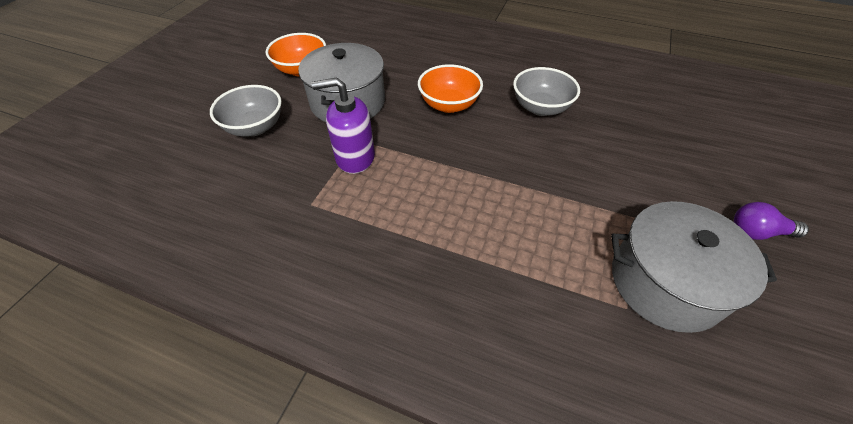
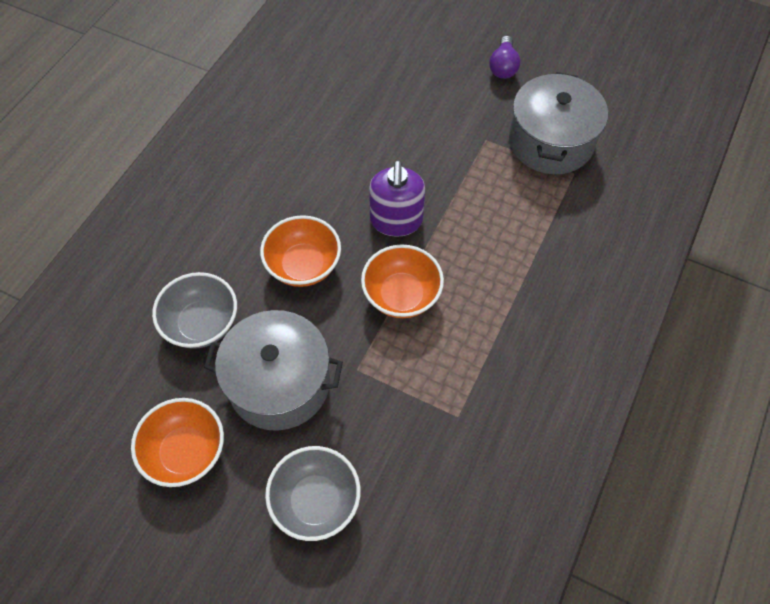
camera: 85 degrees left, 10 degrees up
purple soap dispenser [311,77,375,174] -> purple soap dispenser moved to [369,160,425,237]
grey bowl [513,67,580,116] -> grey bowl moved to [152,272,237,349]
none -> orange bowl [361,244,444,318]

